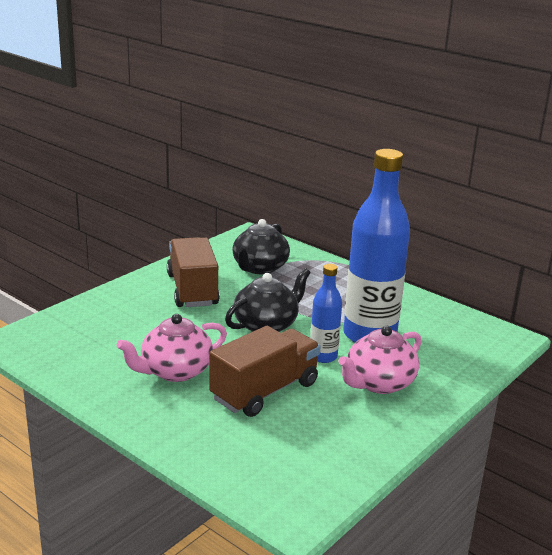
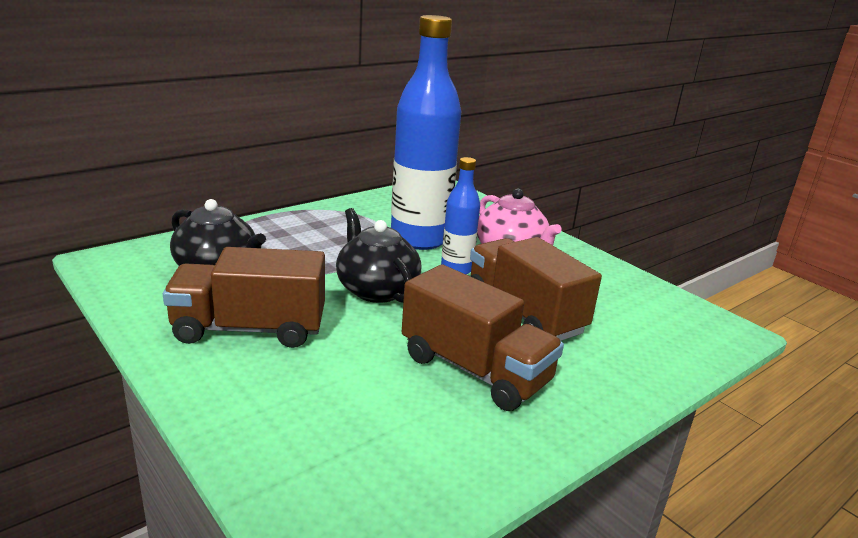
camera: 80 degrees left, 0 degrees up
pink teapot [117,314,227,382] -> brown truck [402,264,564,411]

